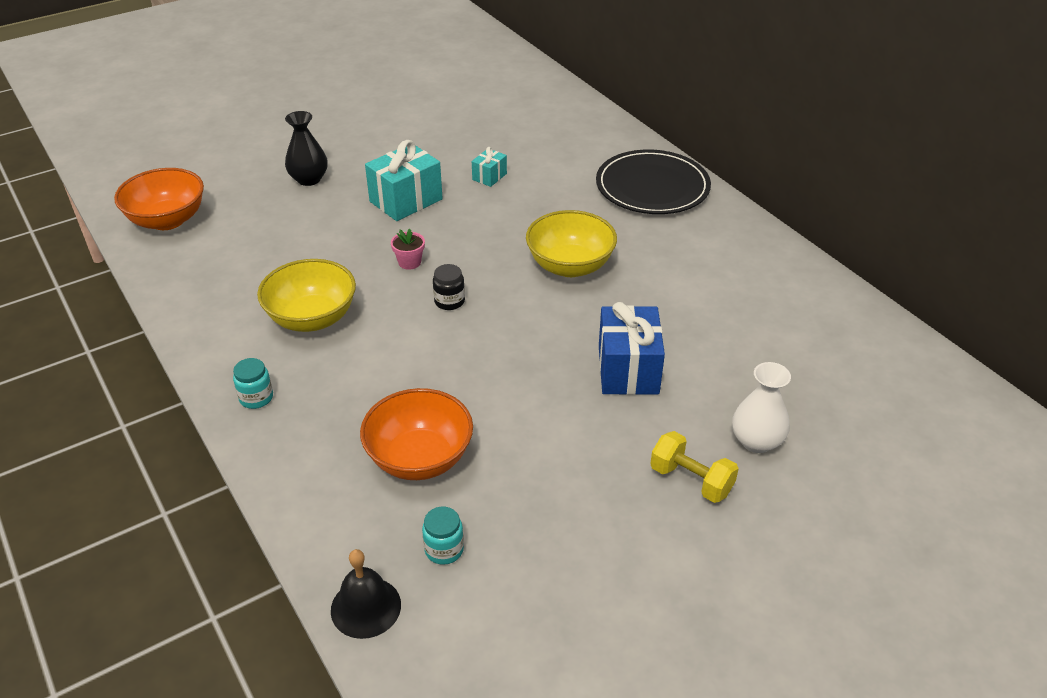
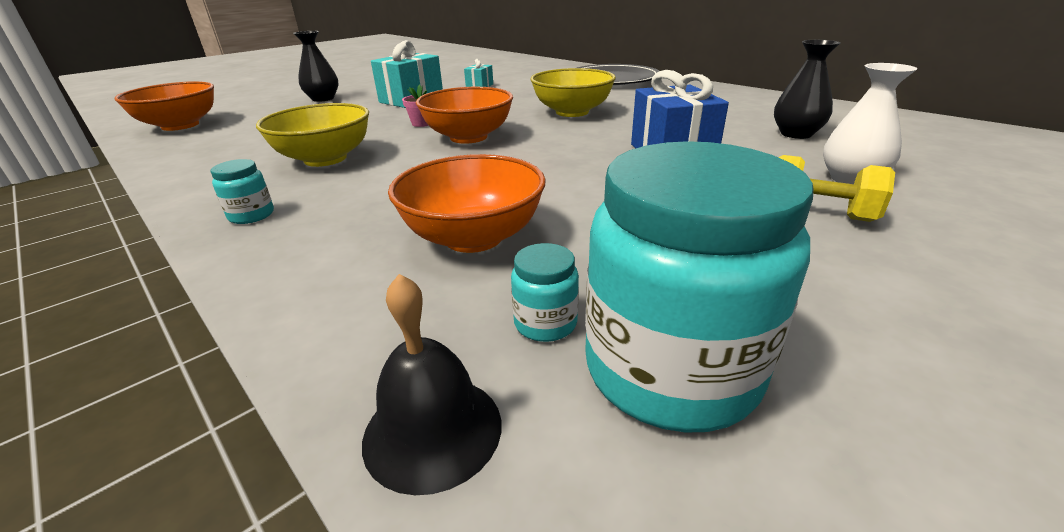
camera: 10 degrees left, 10 degrees down
black jar [433,264,465,310] -> orange bowl [416,87,513,144]
none -> turquoise jar [585,141,813,433]
none -> black vase [774,40,841,139]

